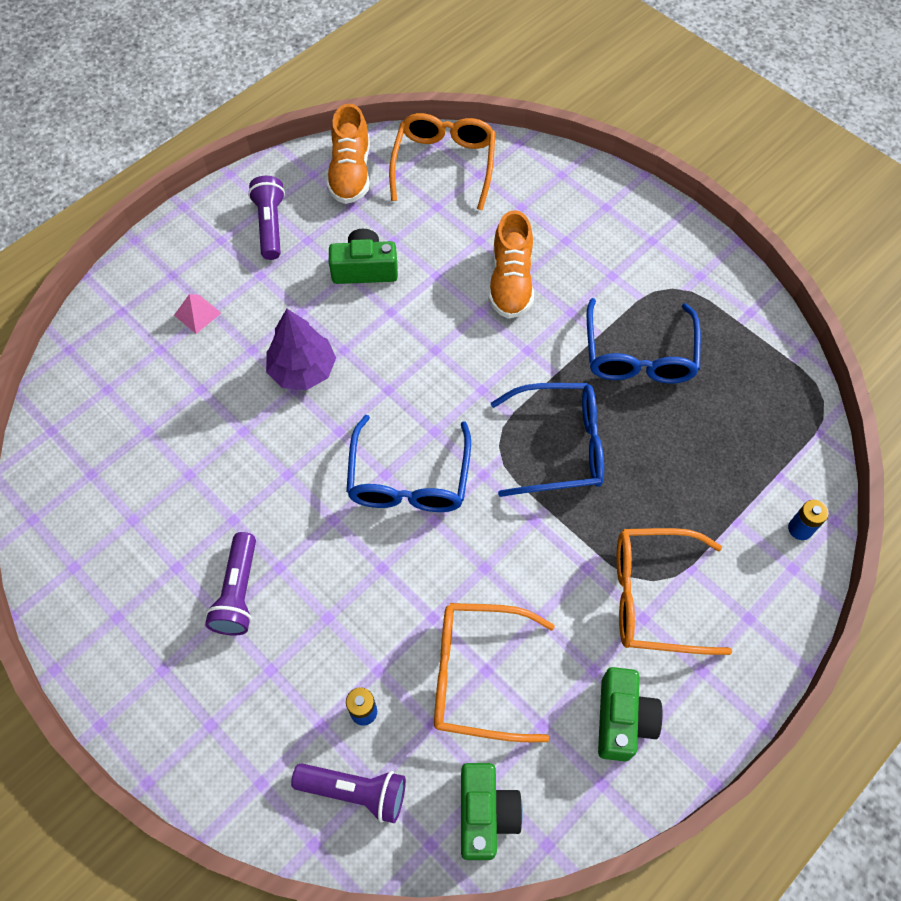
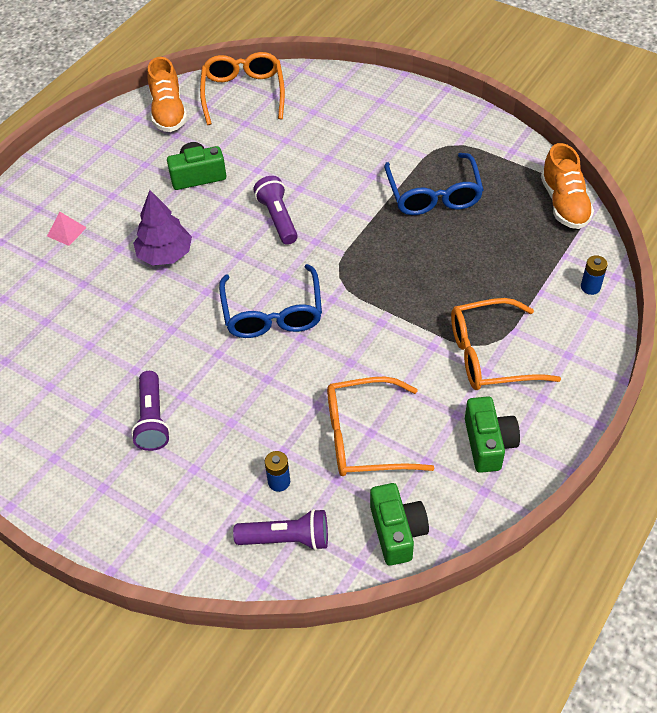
camera: 10 degrees left, 10 degrees down
purple flashlight [248,176,285,260] -> purple flashlight moved to [254,176,298,245]
orange shoe [488,210,534,319] -> orange shoe moved to [541,143,594,229]
blue glasses [491,383,604,497] -> none

